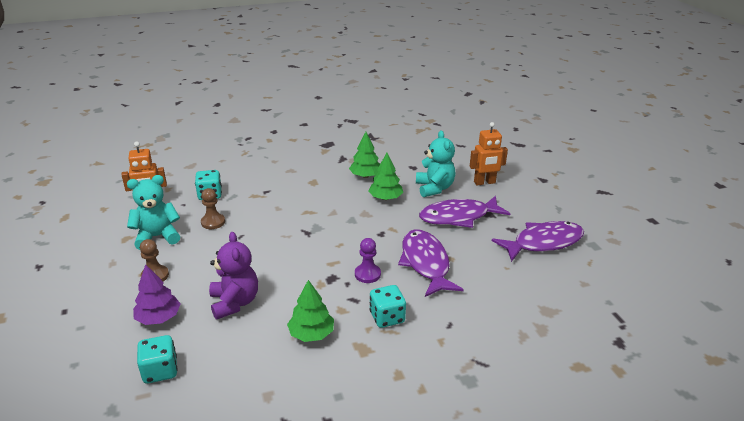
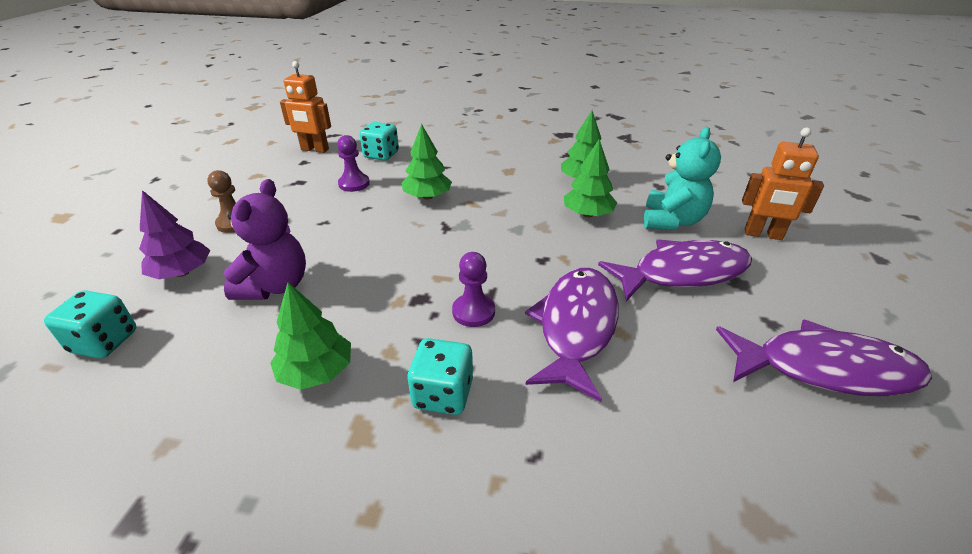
camera: 30 degrees right, 5 degrees up
turquoise teddy bear [127,175,180,250] -> none
brown pawn [201,188,225,229] -> purple pawn [337,135,370,192]
purple fish [419,196,510,228] -> purple fish turned 150 degrees clockwise [598,240,752,301]
none -> green tree [402,124,452,200]

